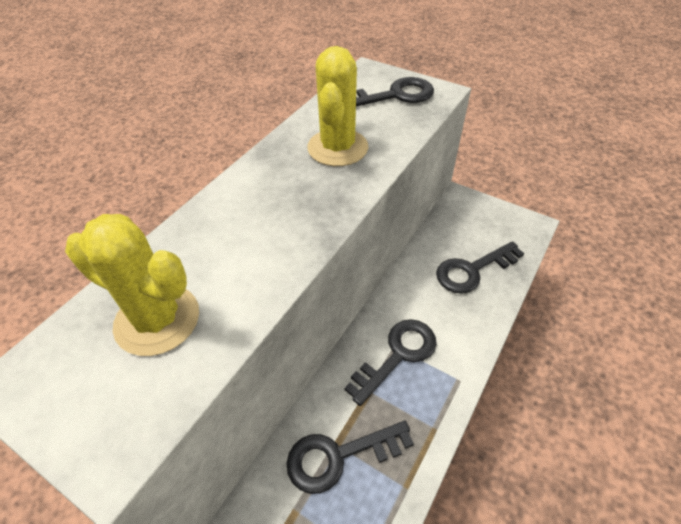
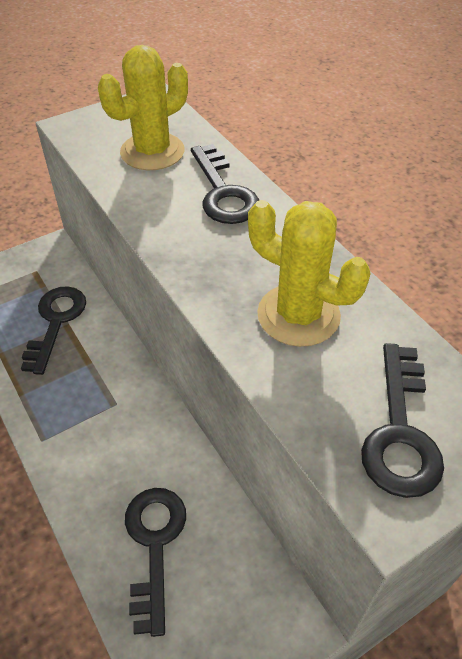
camera: 115 degrees right, 0 degrees up
black key [344,319,437,406] -> black key moved to [191,144,259,224]

